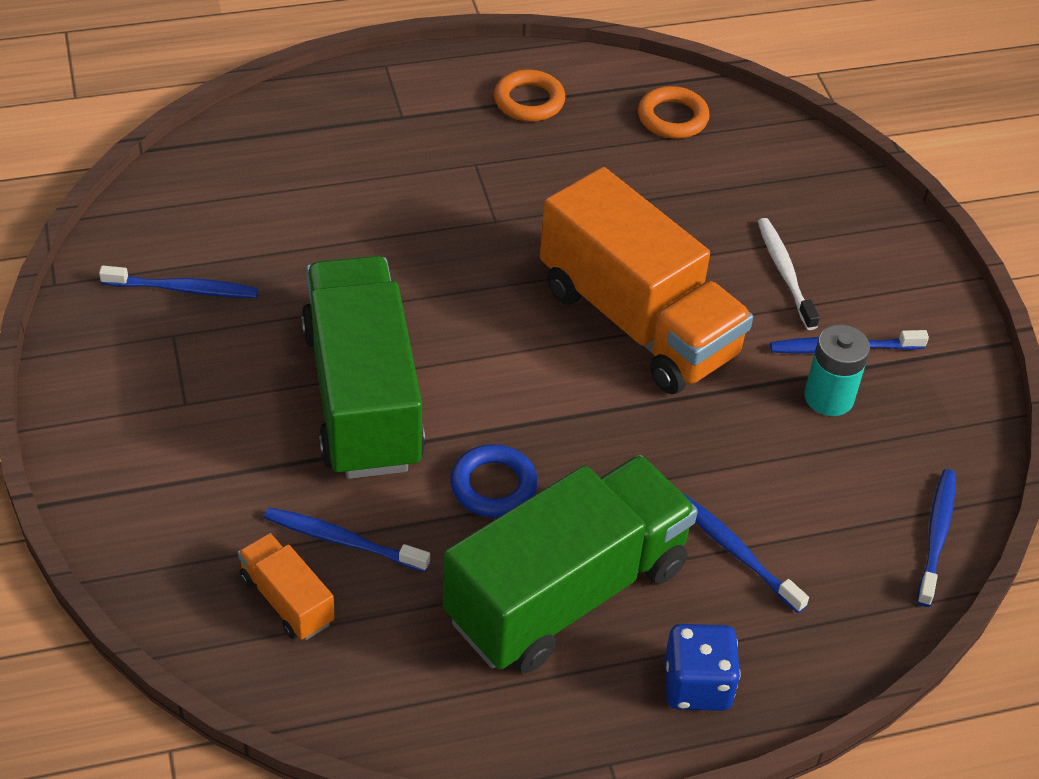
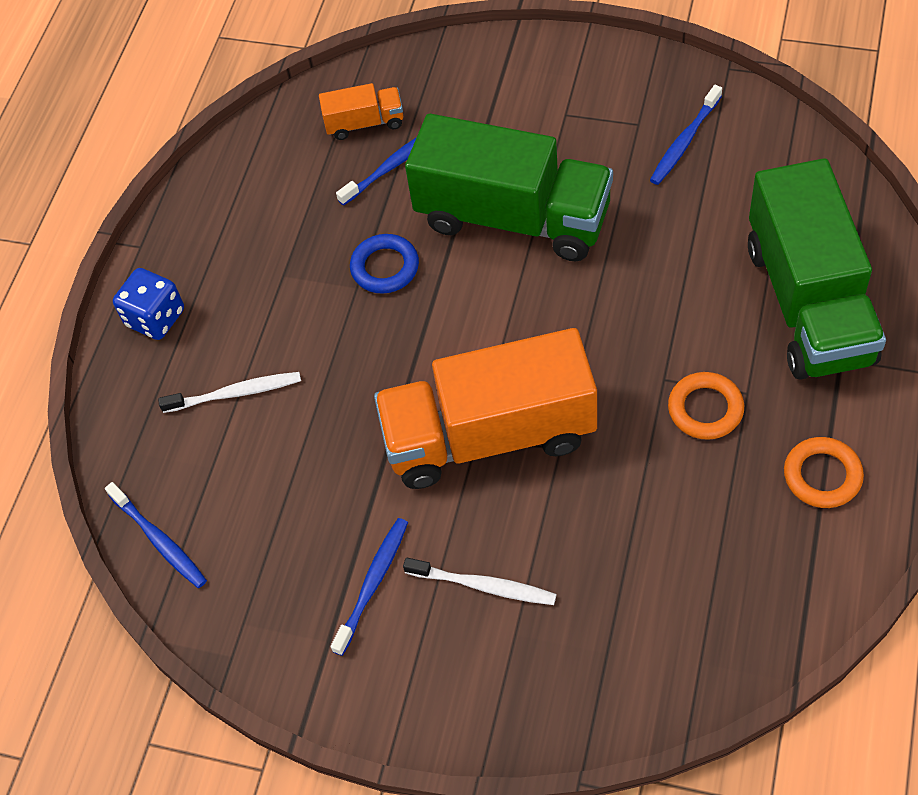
camera: 130 degrees right, 10 degrees up
green truck [443,455,698,673] -> green truck moved to [748,158,886,379]
orange ring [638,86,710,139] -> orange ring moved to [668,372,744,440]
blue toothbrush [683,493,809,613] -> white toothbrush [158,372,301,413]
turquoise battery [804,325,870,416] -> none

